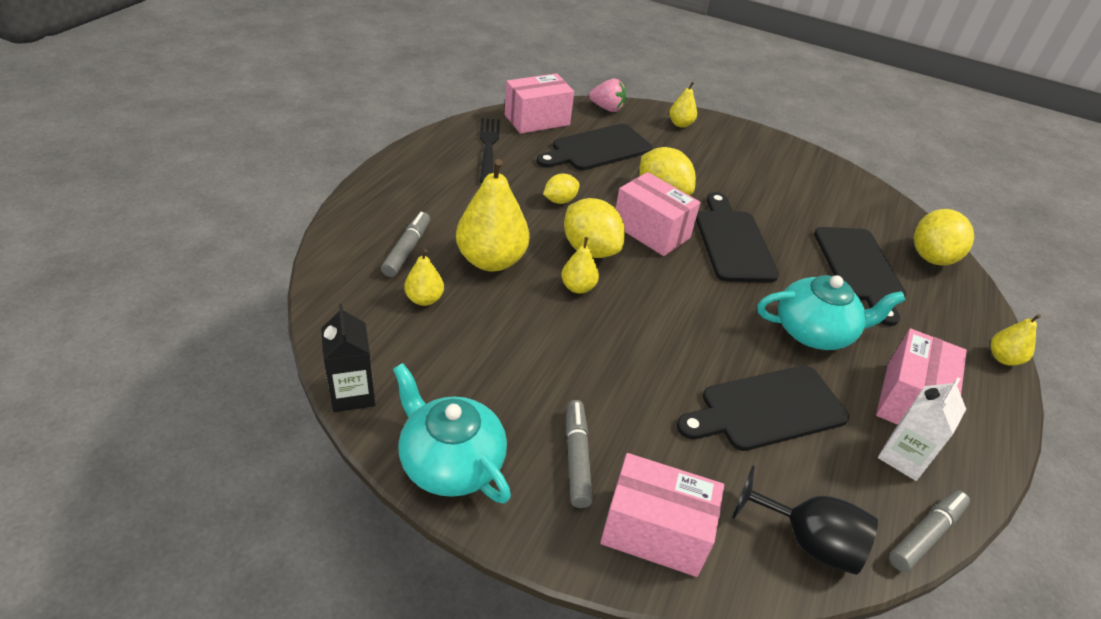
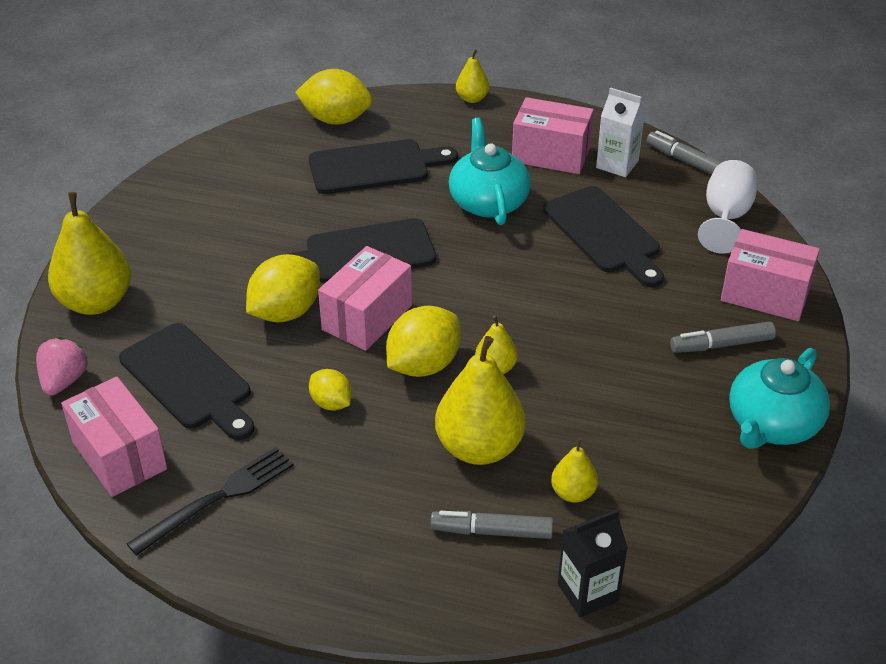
camera: 95 degrees left, 0 degrees up
black carton [321,304,375,412] -> black carton moved to [558,509,628,617]
black fork [479,118,500,183] -> black fork turned 150 degrees clockwise [127,447,294,556]
pink box [600,453,724,577] -> pink box turned 75 degrees counterclockwise [721,229,820,321]
yellow pear [669,82,697,128] -> yellow pear [48,192,131,315], size x1.98
black goblet [732,465,878,575] -> white goblet [698,160,757,254]

